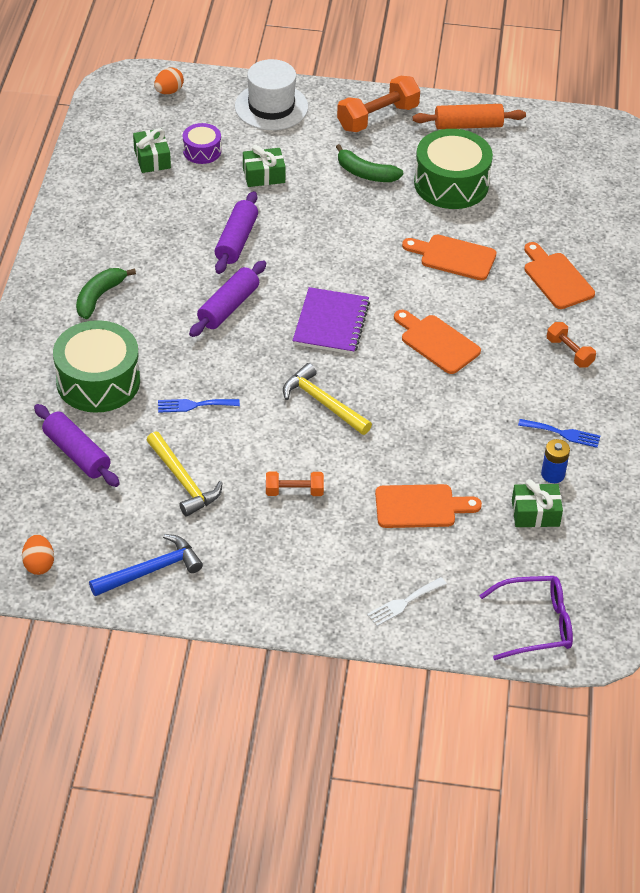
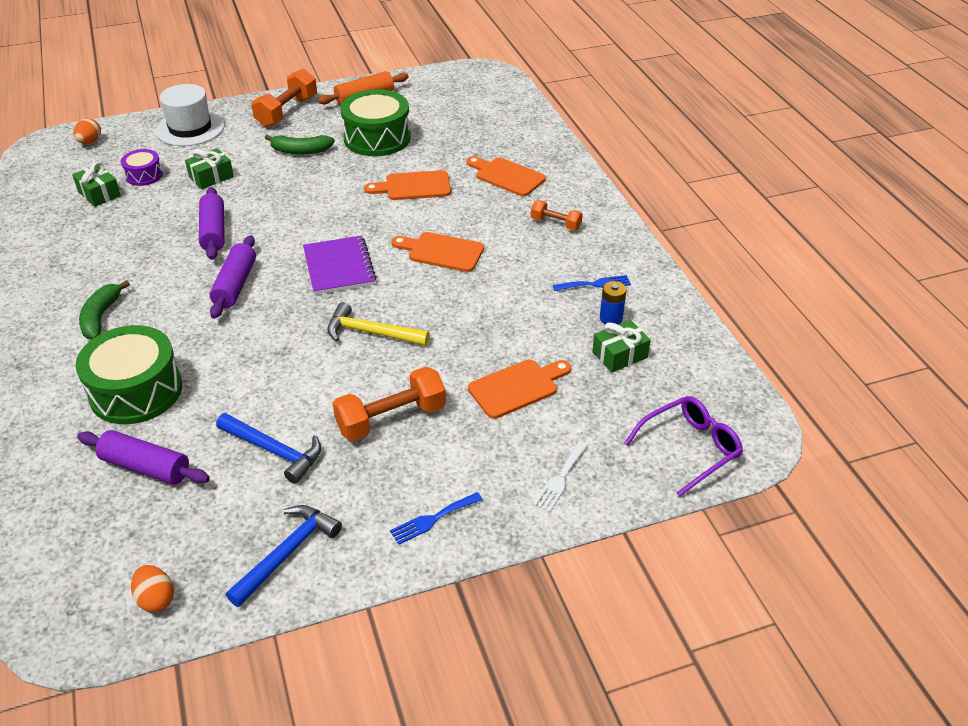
camera: 25 degrees left, 5 degrees down
yellow hammer [147,431,223,517] -> blue hammer [216,413,321,484]
blue fork [158,399,240,413] -> blue fork moved to [390,492,483,545]
orange dumbbell [266,471,324,496] -> orange dumbbell [333,366,446,441], size x1.74

